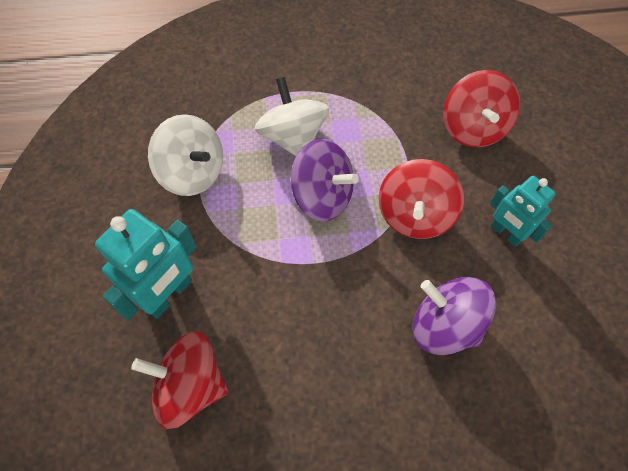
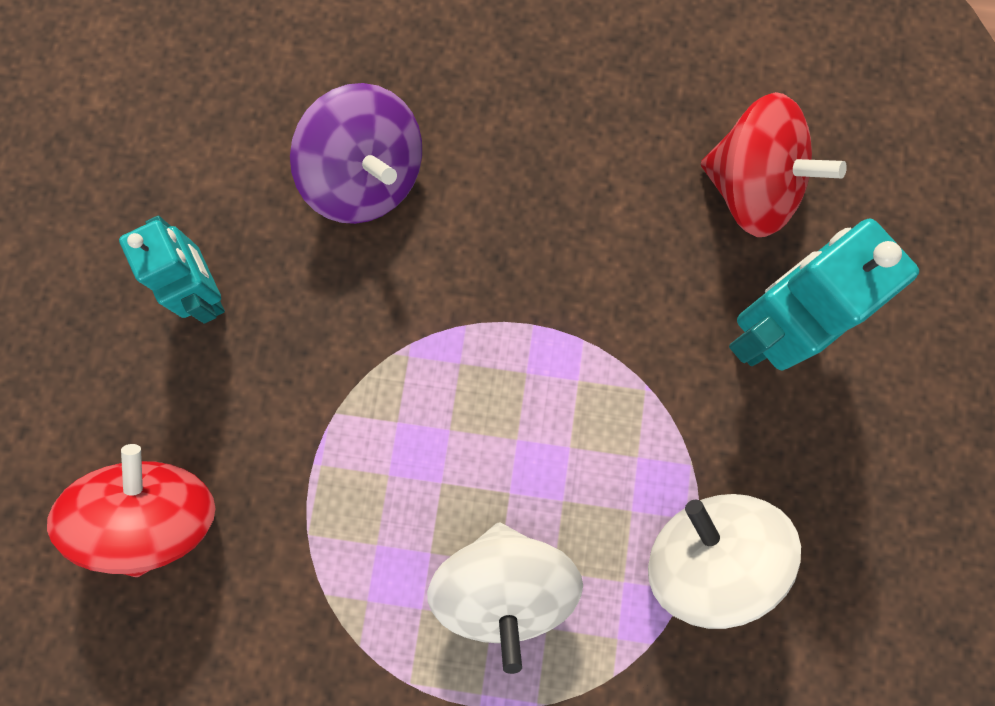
camera: 165 degrees left, 15 degrees up
purple spinning top [291,139,359,222] -> none
red spinning top [379,159,464,239] -> none

